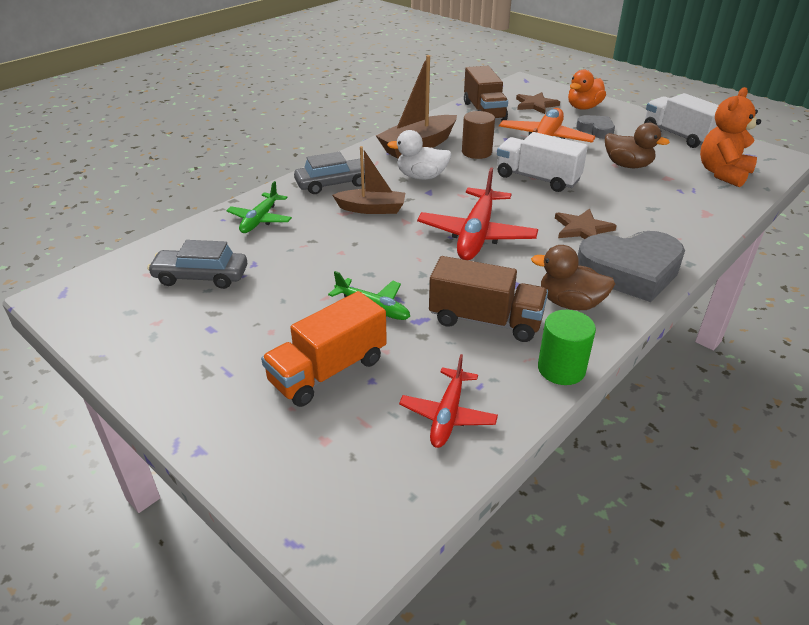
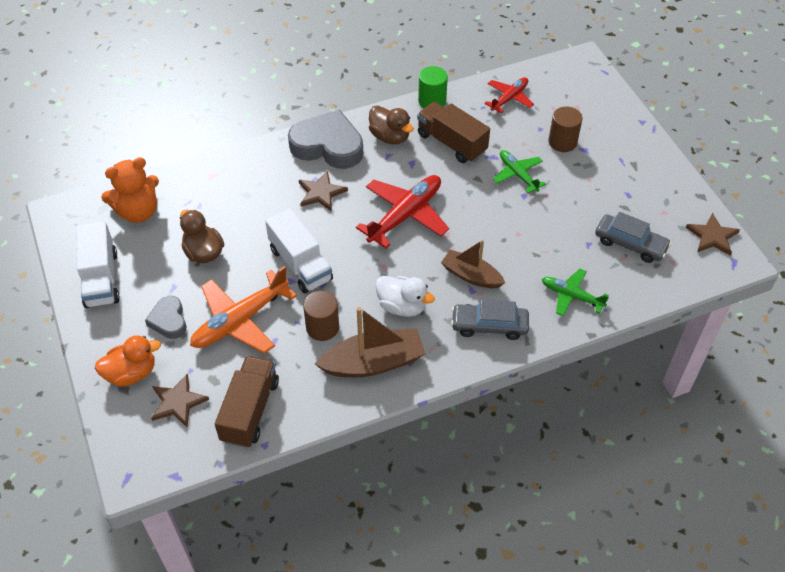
camera: 155 degrees left, 15 degrees up
green plane [226,181,292,233] -> green plane turned 105 degrees counterclockwise [542,269,609,316]
orange truck [261,291,387,407] -> brown cylinder [548,106,583,152]
none -> brown star [686,213,740,256]

